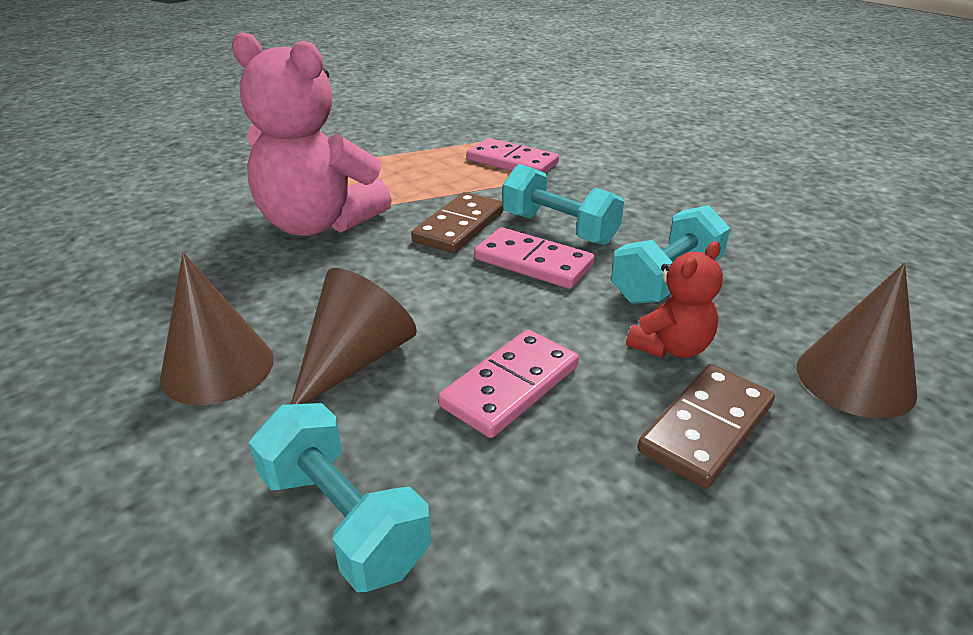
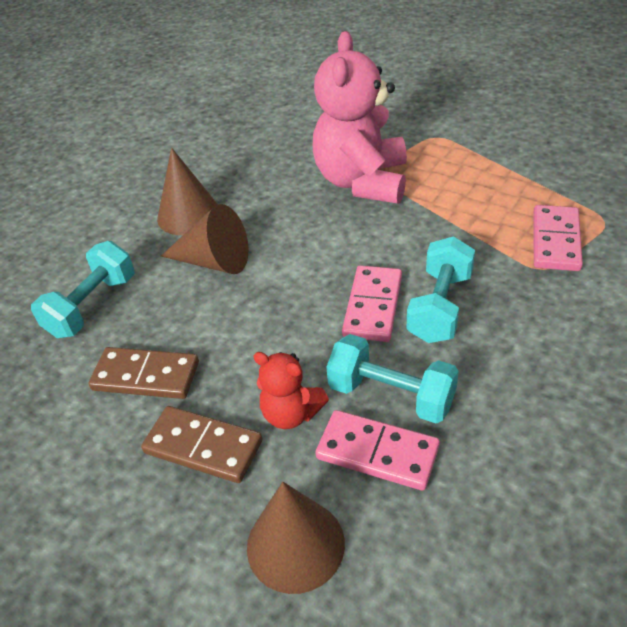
camera: 75 degrees right, 10 degrees up
brown domino [411,192,504,253] -> brown domino moved to [89,347,199,399]
pink domino [438,329,579,438] -> pink domino moved to [315,410,440,491]

